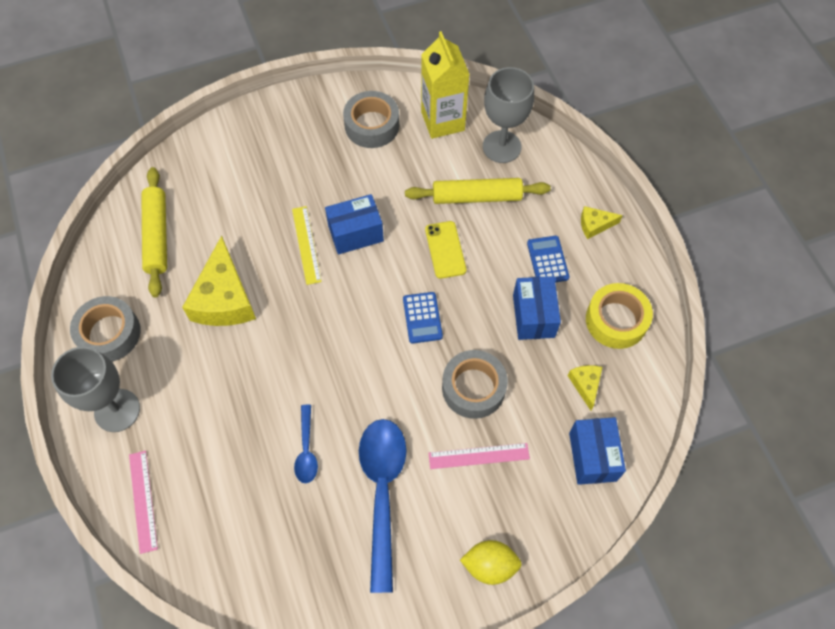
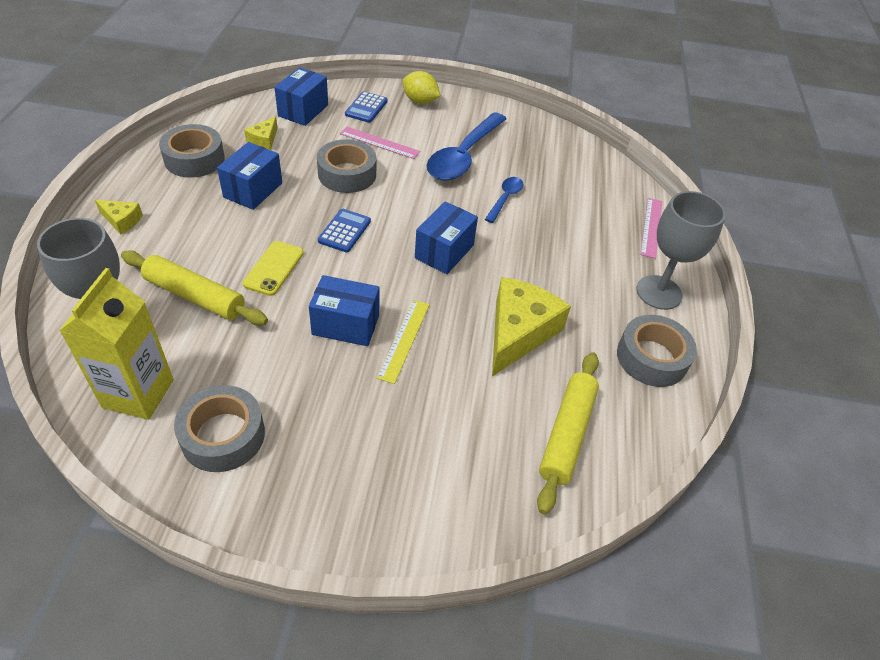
camera: 155 degrees left, 15 degrees down
blue calculator [527,236,569,282] -> blue calculator moved to [345,91,387,123]
yellow tape [586,283,653,349] -> grey tape [159,124,225,178]
none -> blue box [415,201,478,274]

